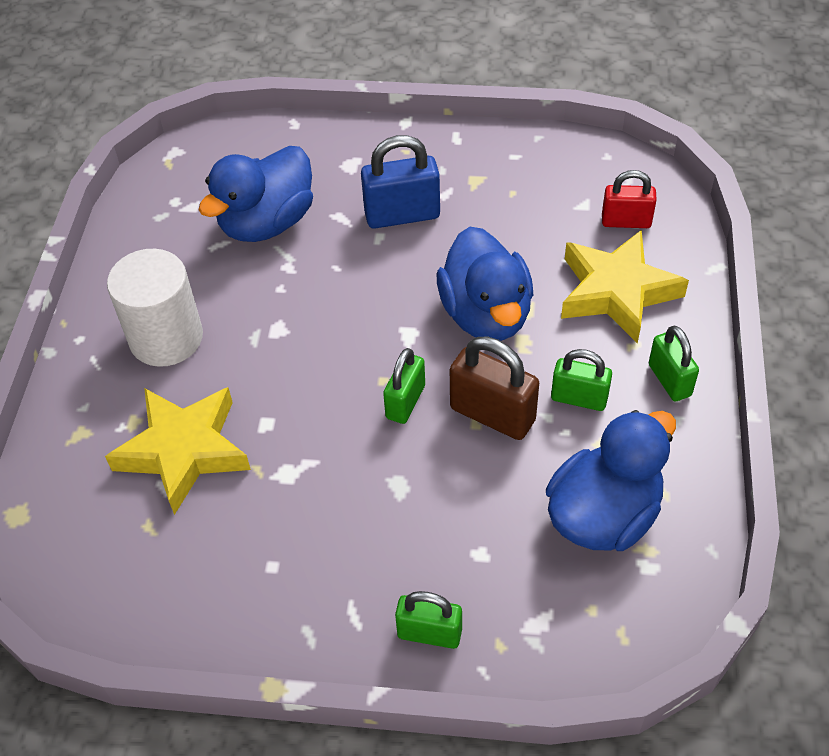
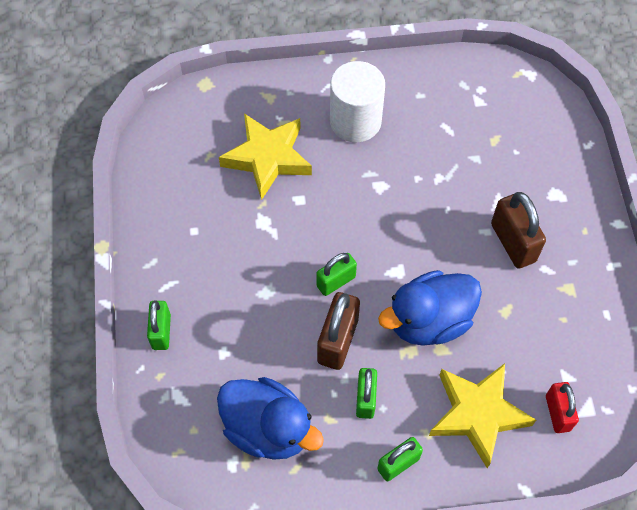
camera: 75 degrees right, 10 degrees up
blue duck [199,146,313,242] -> none
blue padlock [361,135,440,229] -> brown padlock [491,192,546,269]
green padlock [383,348,425,424] -> green padlock turned 45 degrees counterclockwise [316,253,357,296]

